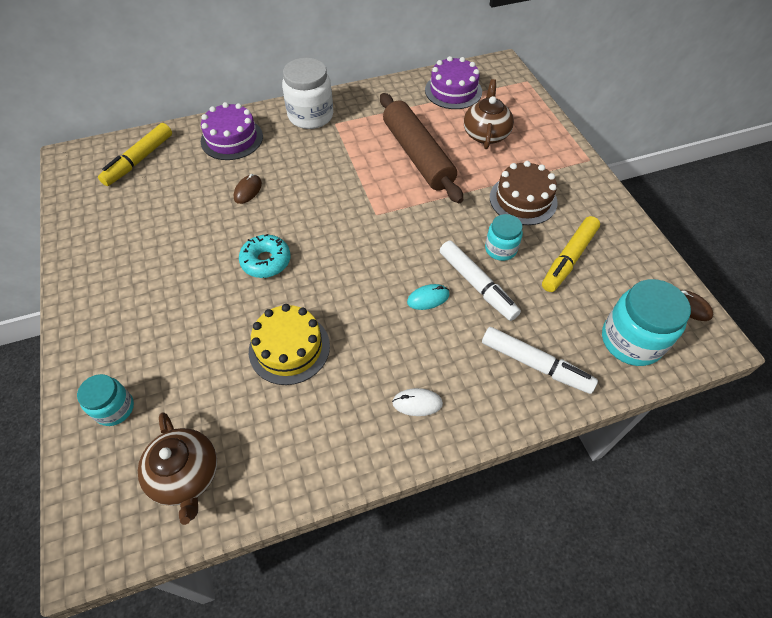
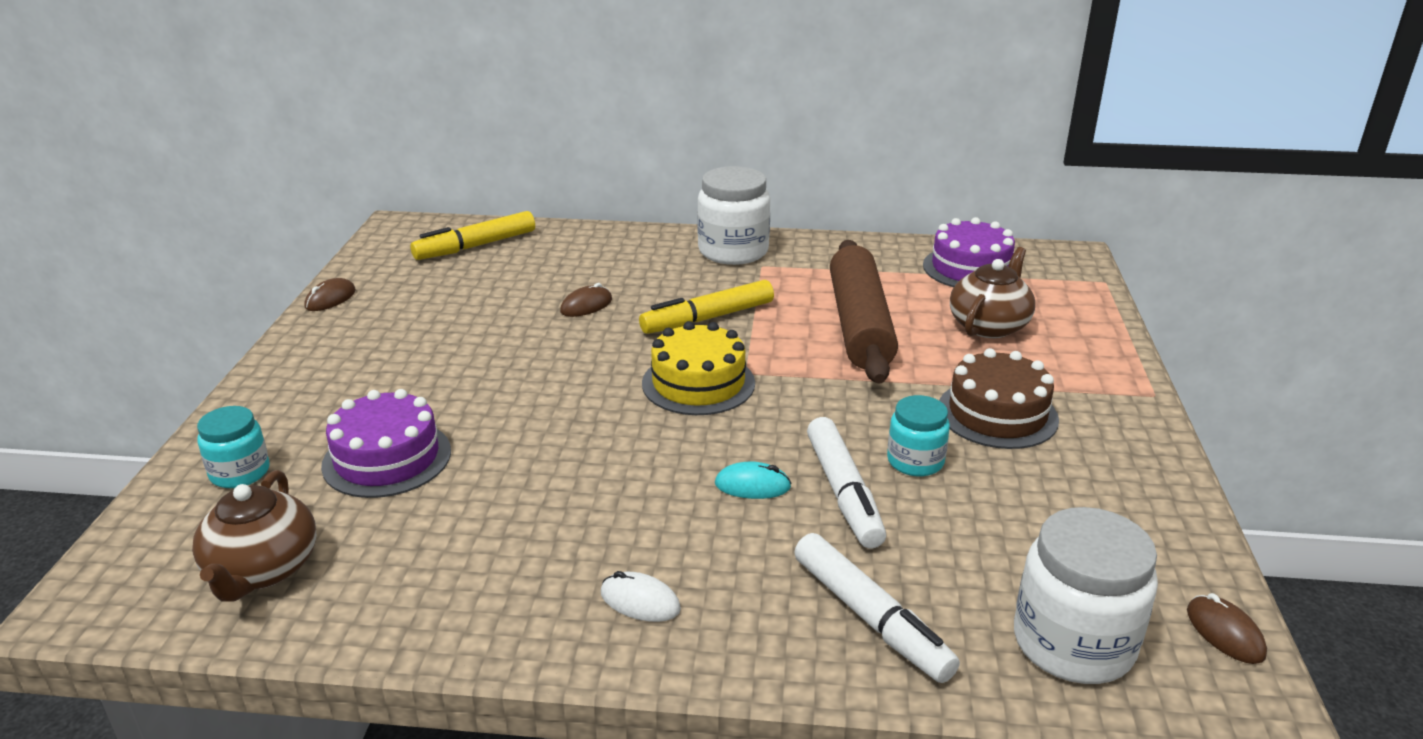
camera: 25 degrees right, 25 degrees down
purple cake [201,102,263,160] -> purple cake moved to [321,389,451,498]
turquoise donut [239,234,290,278] -> none
yellow cake [249,304,330,385] -> yellow cake moved to [642,321,755,415]
yellow marker [542,216,600,292] -> yellow marker moved to [639,280,774,334]
turquoise jar [602,279,691,366] -> white jar [1014,507,1158,684]
none -> brown mouse [305,278,356,311]

